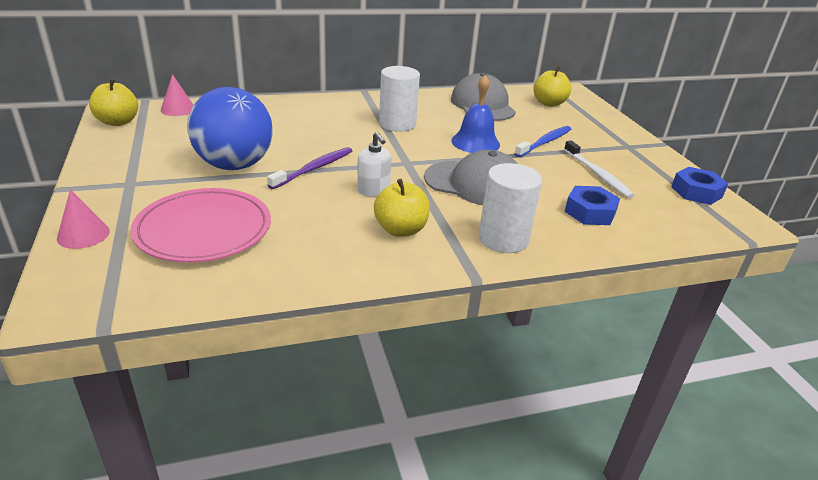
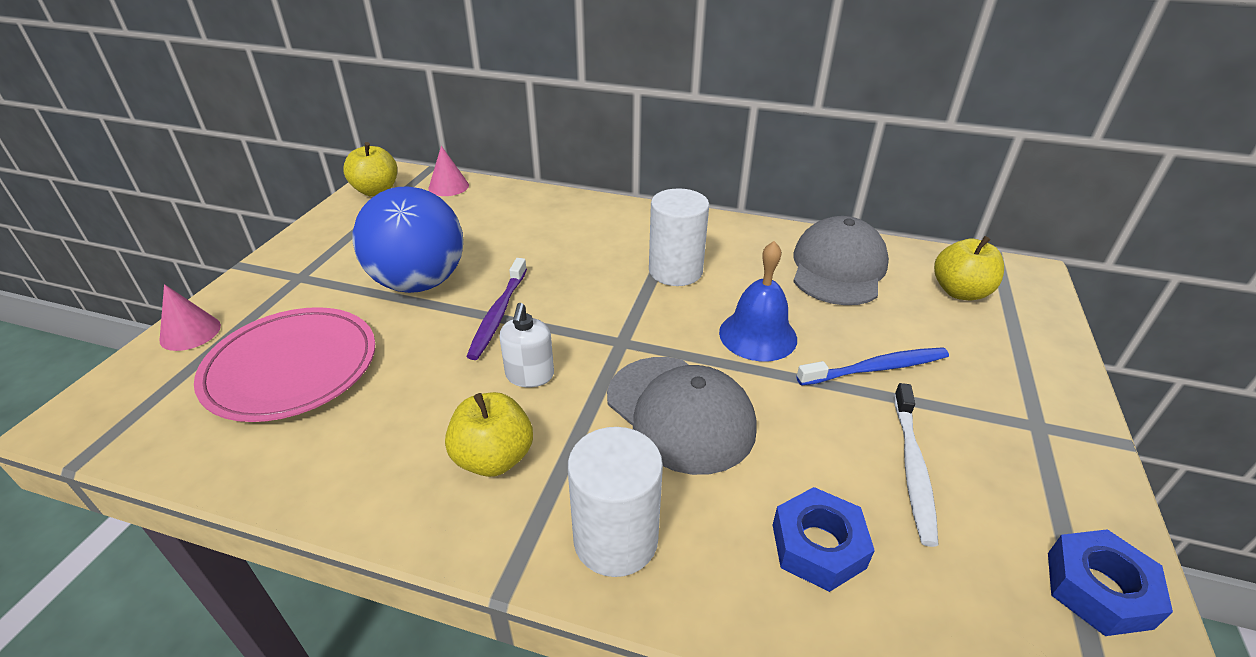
camera: 35 degrees right, 5 degrees up
purple toothbrush [267,147,352,189] -> purple toothbrush turned 120 degrees clockwise [466,258,527,360]

